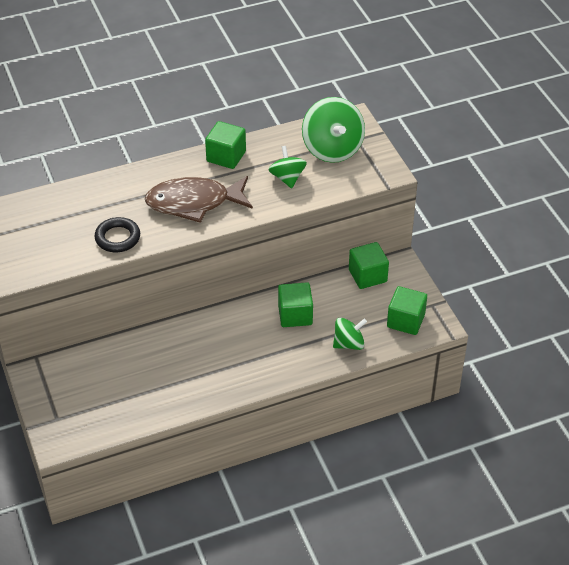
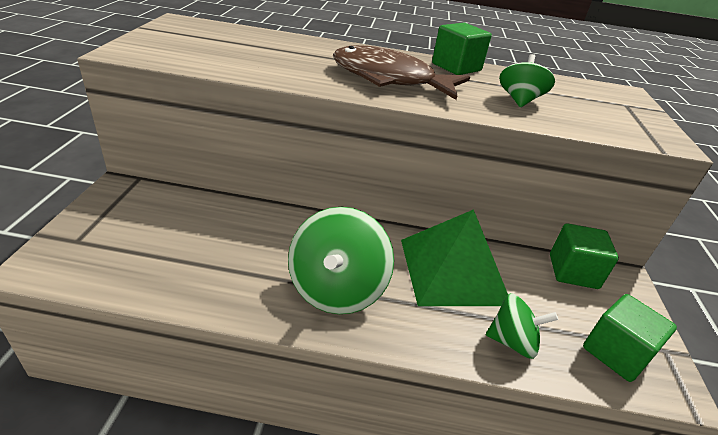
camera: 25 degrees right, 10 degrees down
black ring [94,217,140,252] -> none
green cube [278,282,313,327] -> green pyramid [401,209,508,306]
green spinning top [302,97,365,163] -> green spinning top moved to [288,207,394,314]

